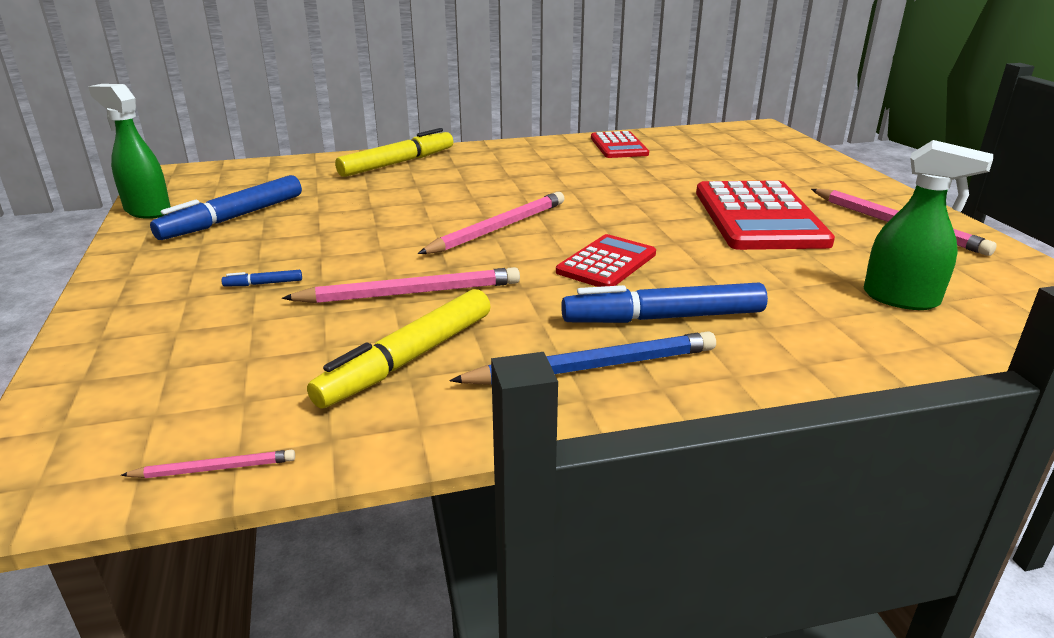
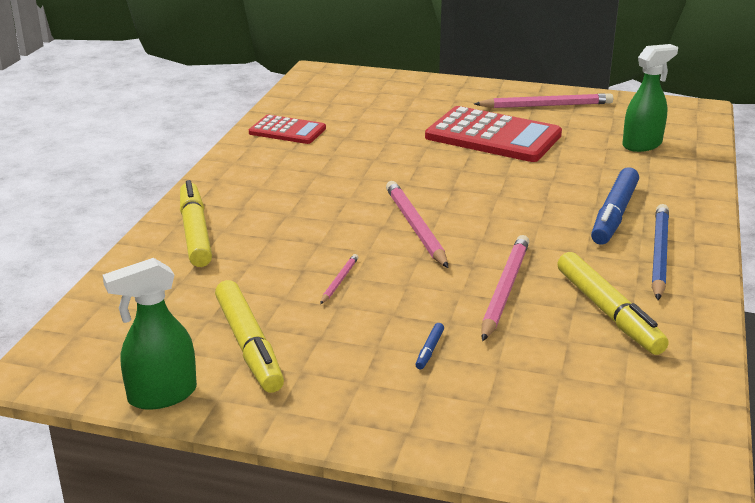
camera: 60 degrees left, 0 degrees up
pink pencil [121,450,295,478] -> pink pencil moved to [320,254,358,304]
blue marker [150,175,302,240] -> yellow marker [215,280,284,393]
red calculator [556,234,656,287] -> none

